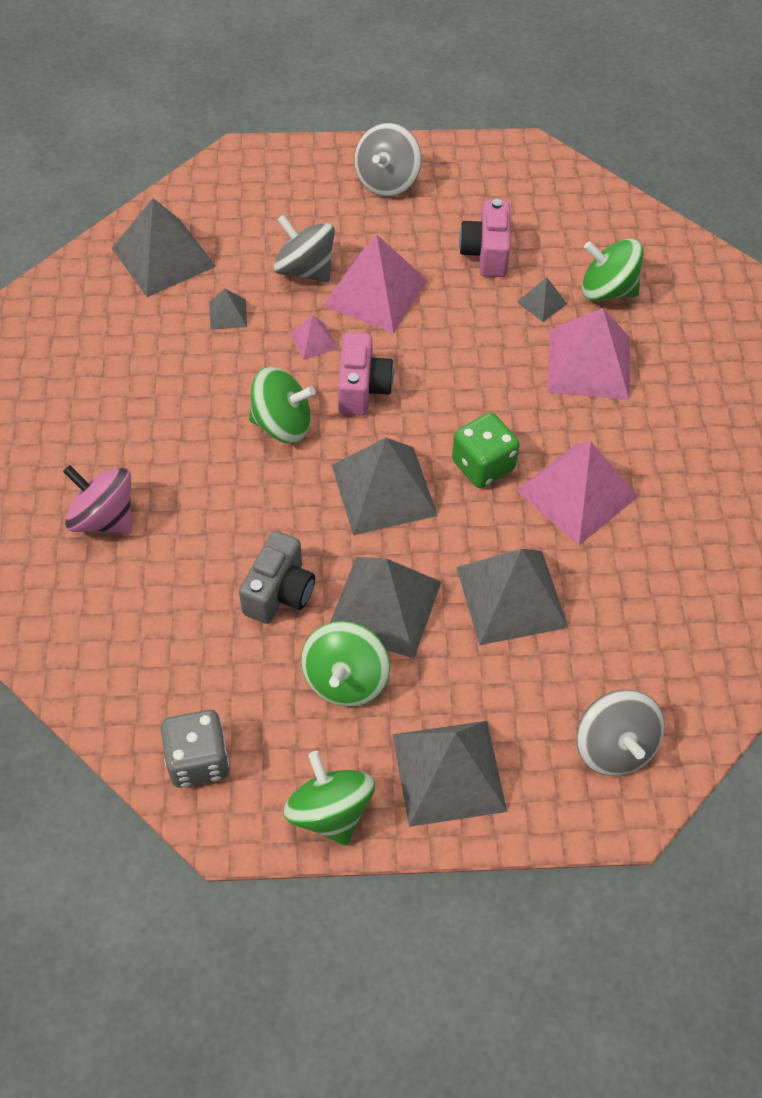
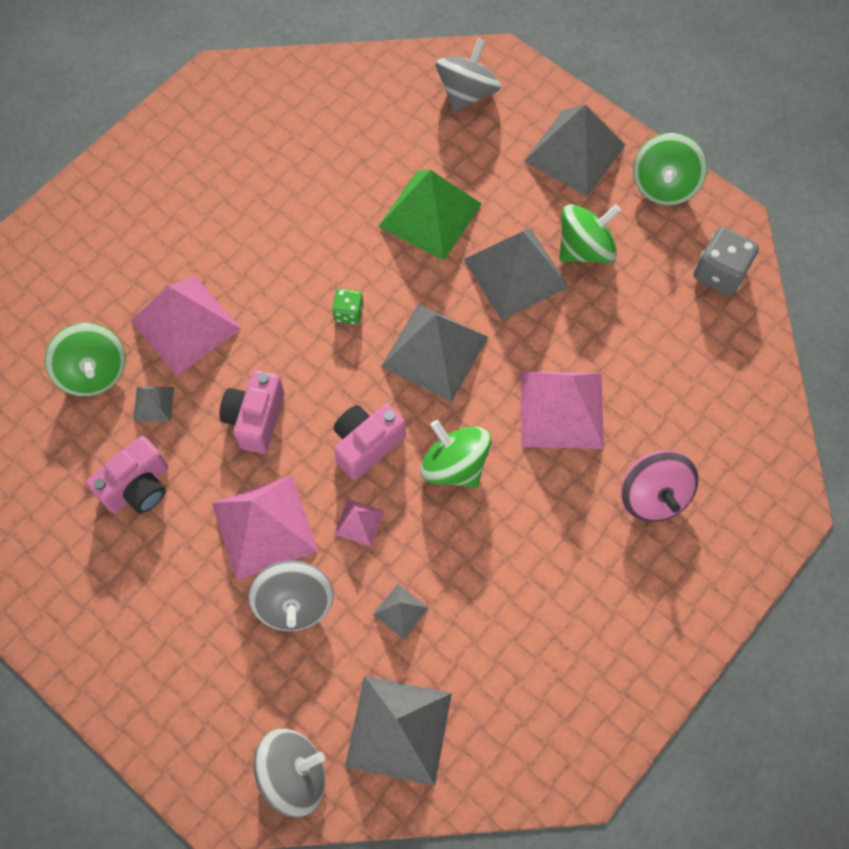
camera: 135 degrees left, 10 degrees up
grey camera [239,531,315,624] -> none
grey spinning top [354,123,422,197] -> grey spinning top moved to [254,728,326,818]
green dice [452,413,520,488] -> green dice [332,289,363,325], size x0.58
grey pyramid [456,549,568,645] -> green pyramid [378,170,482,261]
pink pyramid [516,441,638,545] -> pink pyramid moved to [521,371,604,449]
none -> pink camera [219,370,284,454]

